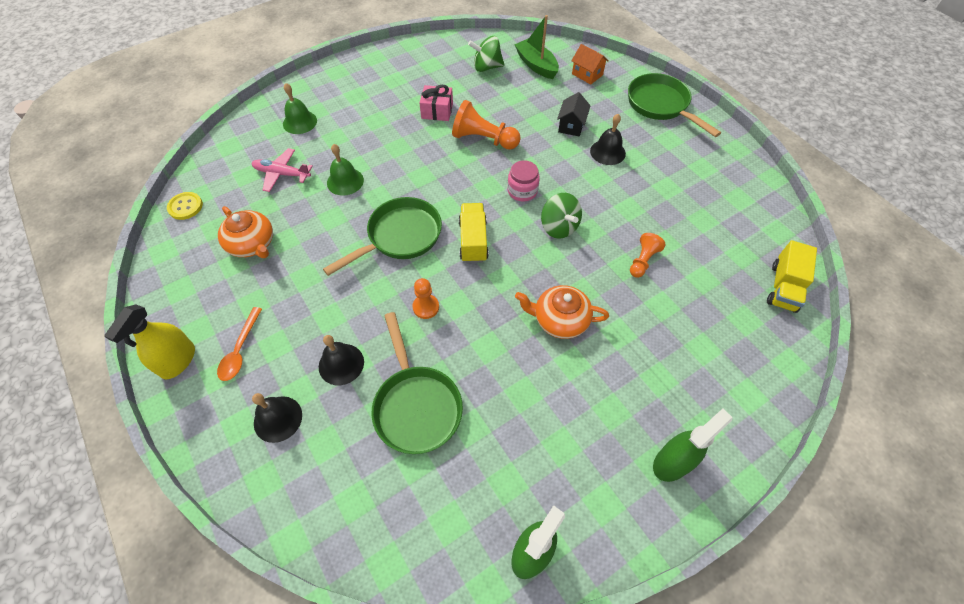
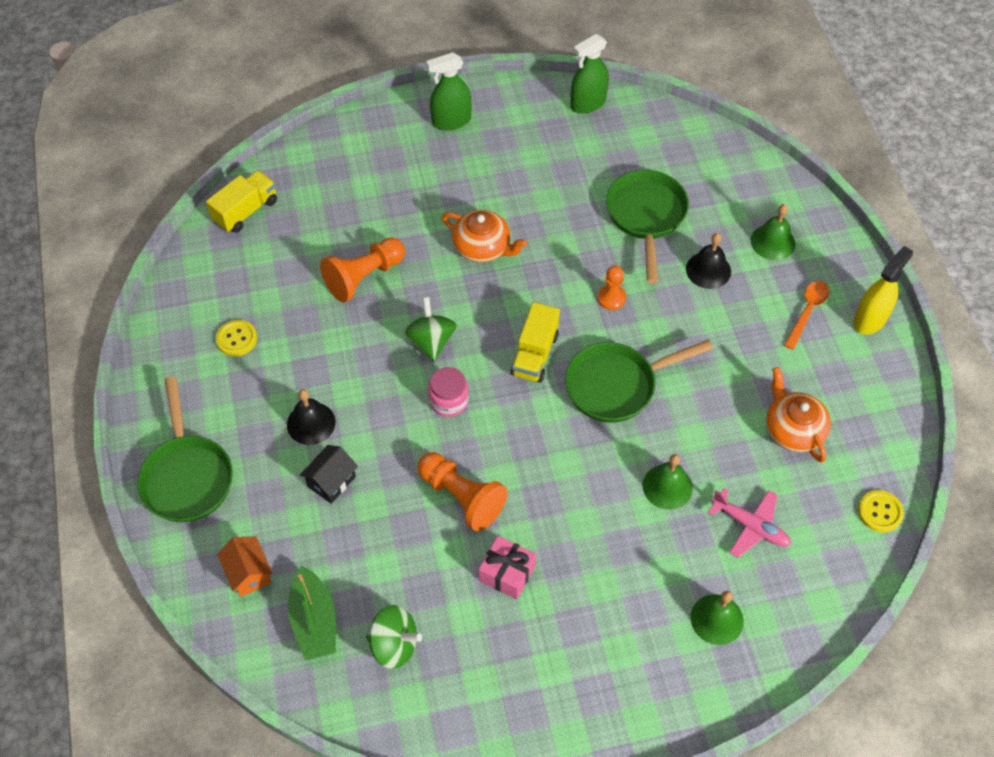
camera: 160 degrees left, 0 degrees up
black bell [252,393,302,443] -> green bell [751,204,795,260]
orange pawn [630,233,666,278] -> orange pawn [320,237,405,303], size x1.68
none -> yellow button [216,320,257,356]

